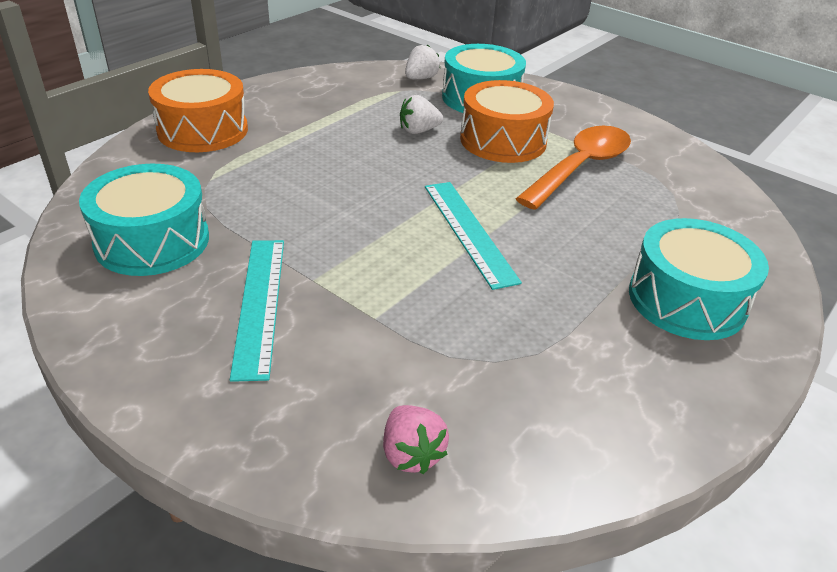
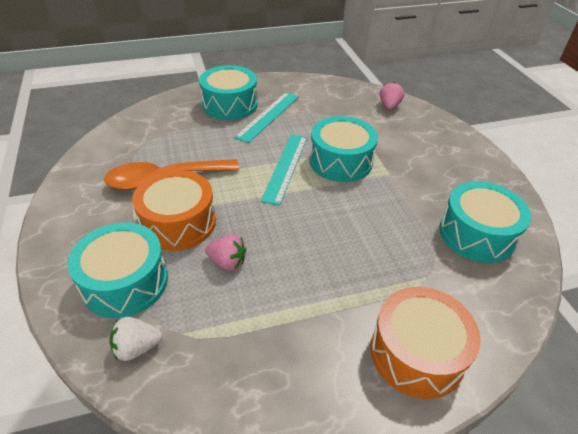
camera: 145 degrees left, 5 degrees up
turquoise ruler [230,240,284,382] -> turquoise ruler moved to [234,92,299,143]
white strawberry [400,95,443,134] -> pink strawberry [205,234,246,270]
none -> turquoise drum [309,116,378,182]

